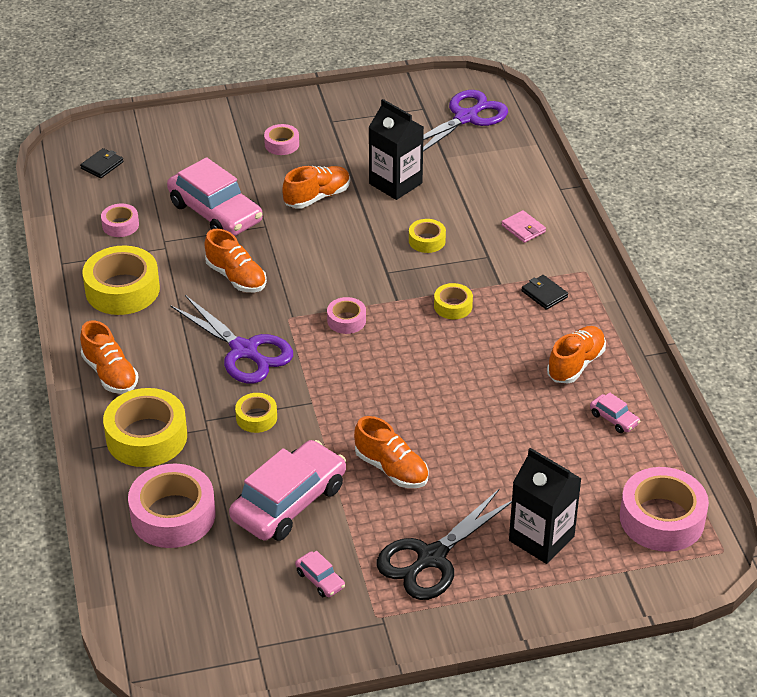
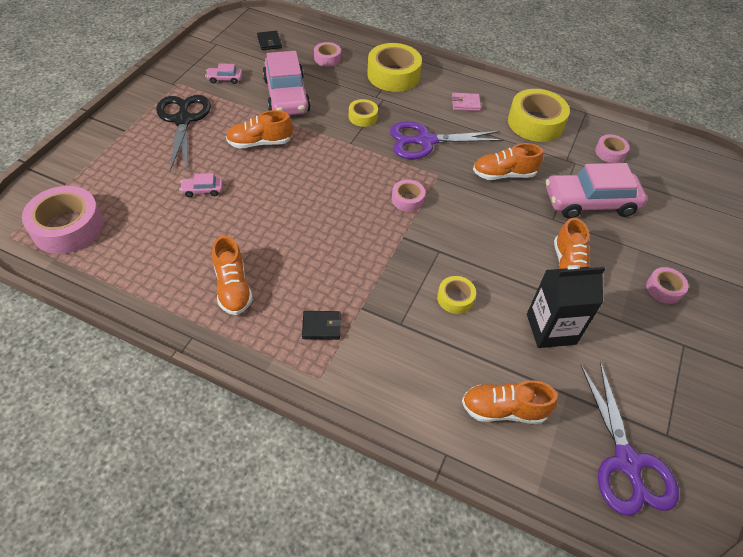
camera: 125 degrees right, 10 degrees up
black wallet [80,148,124,178] -> black wallet moved to [257,31,282,50]
orange shoe [80,320,138,394] -> orange shoe moved to [462,380,558,424]
pink tape [128,464,215,548] -> pink tape [314,42,341,67], size x0.52
yellow tape [434,283,473,319] -> none
pink wallet [501,210,546,243] -> pink wallet moved to [452,93,481,111]
black carton [509,448,582,564] -> none
pink car [590,392,640,433] -> pink car moved to [180,173,223,197]

